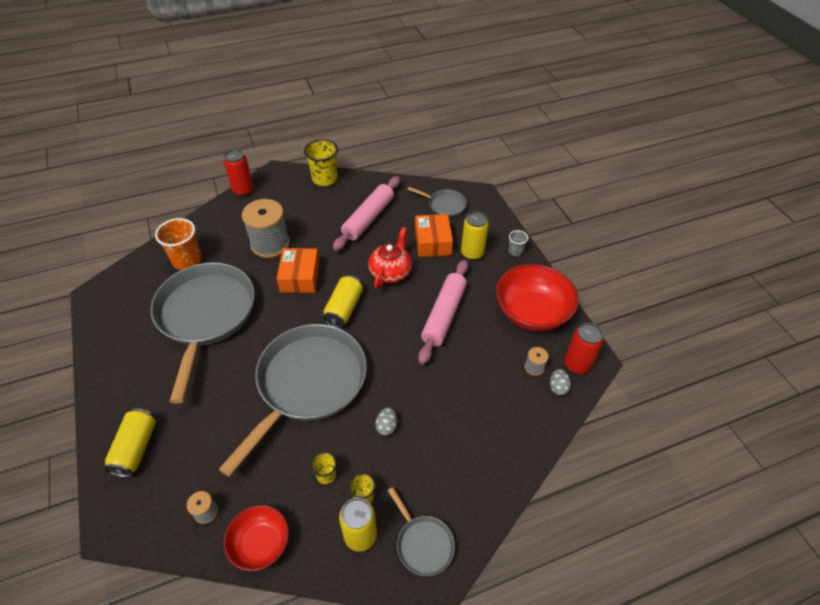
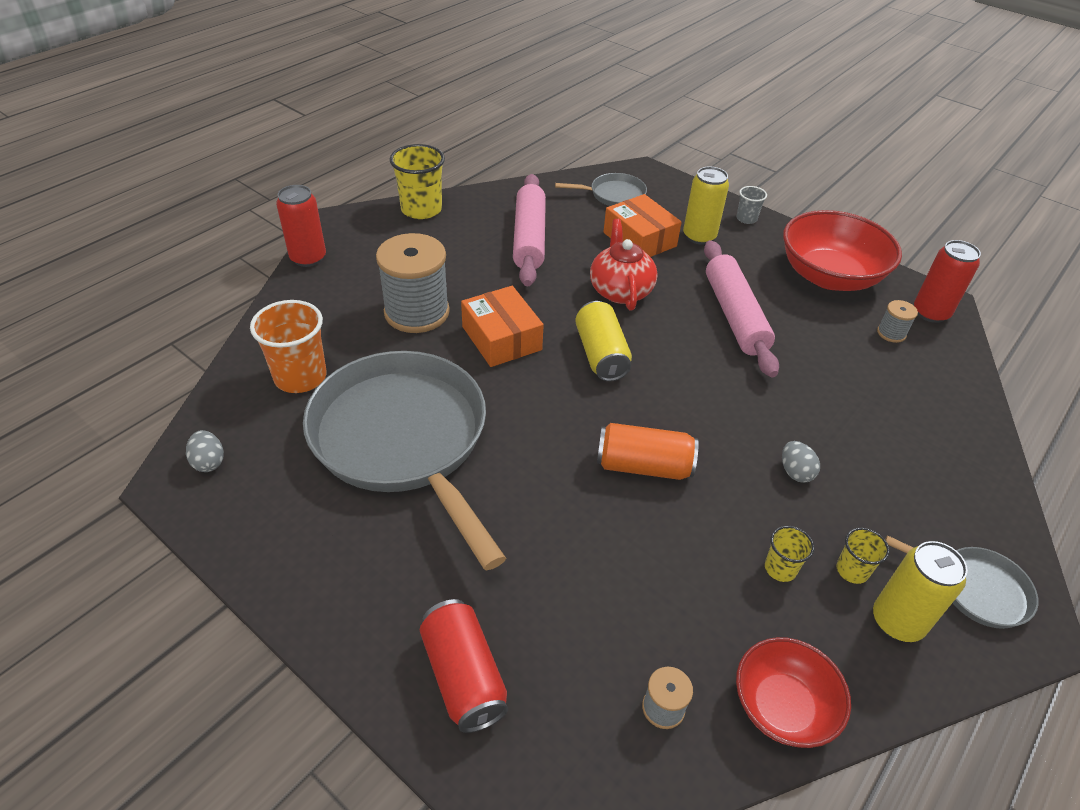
camera: 30 degrees left, 5 degrees down
yellow can [104,408,156,477] -> red can [420,599,508,733]
grey pan [219,324,367,477] -> orange can [597,423,699,480]
grey egg [550,369,571,395] -> grey egg moved to [186,430,224,472]

